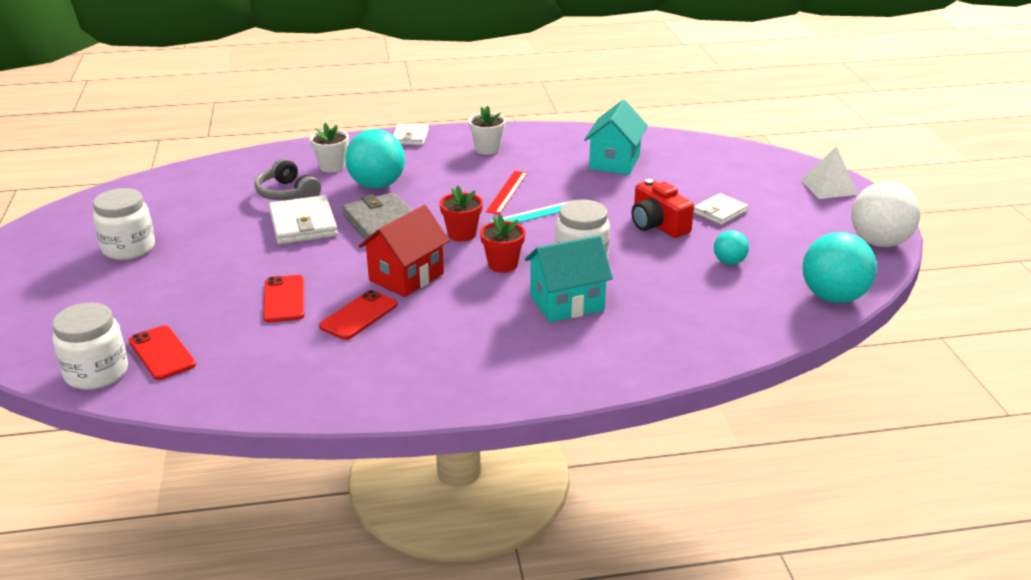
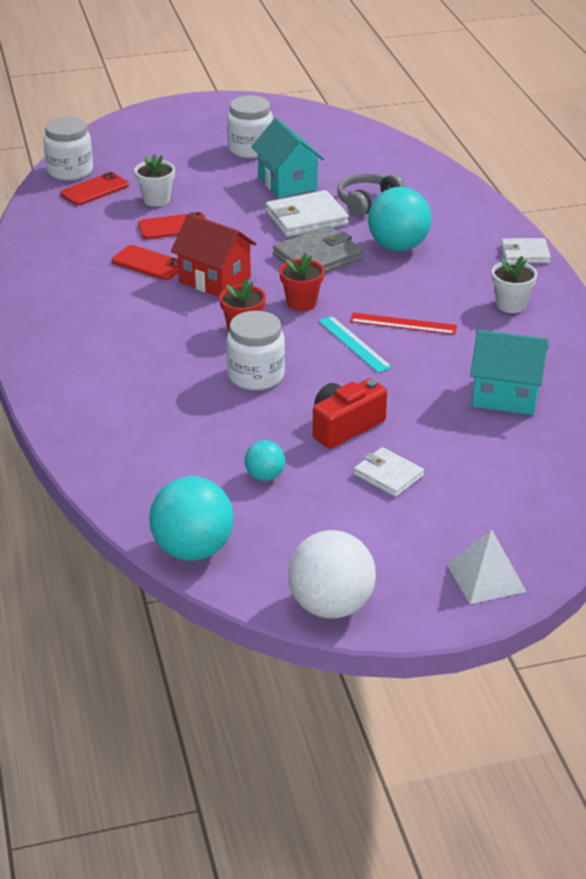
camera: 85 degrees right, 5 degrees up
white flower pot [310,123,349,173] -> white flower pot moved to [134,154,175,206]
turquoise house [525,235,613,322] -> turquoise house moved to [251,118,324,198]

